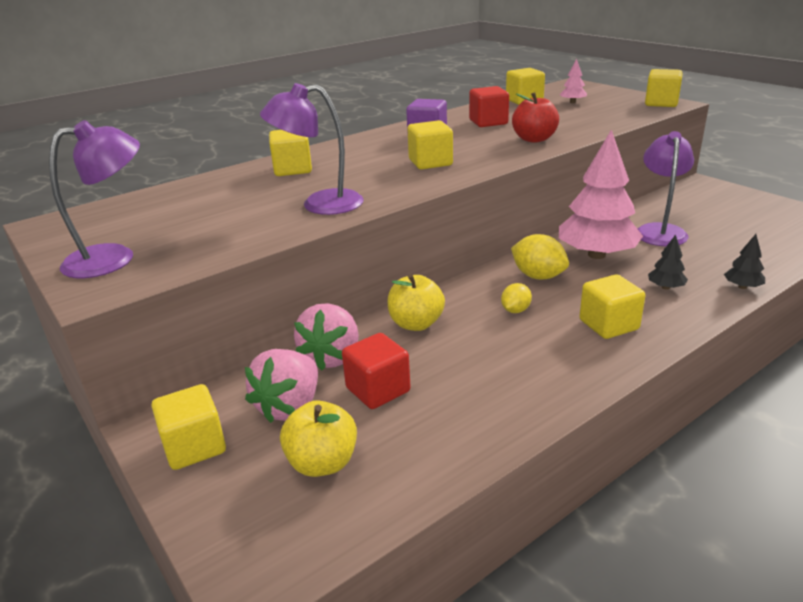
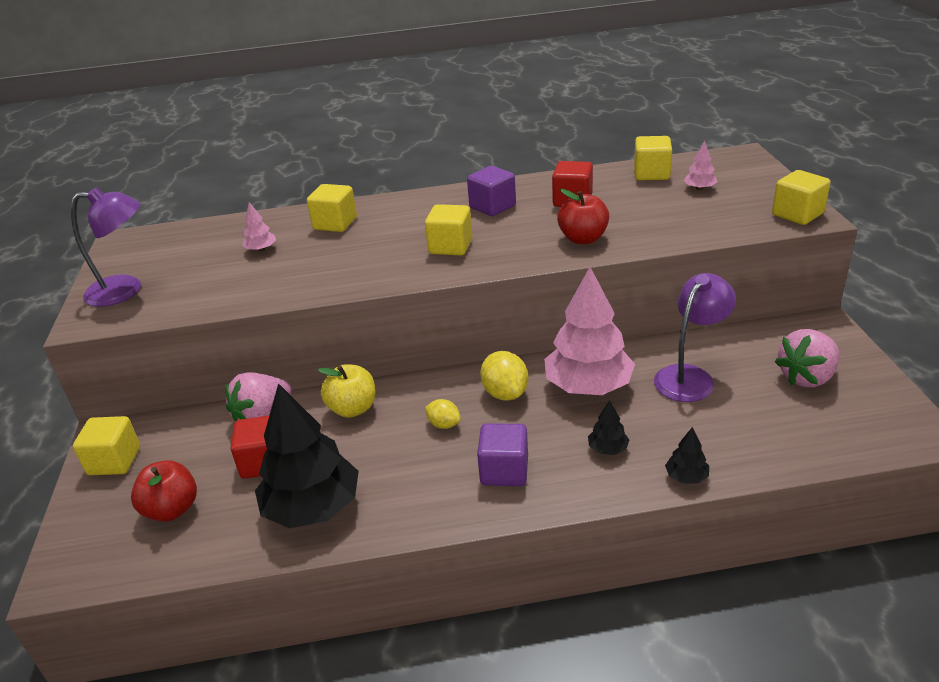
camera: 30 degrees right, 5 degrees up
pink strawberry [245,349,318,423] -> pink strawberry moved to [775,329,840,387]
purple lamp [260,83,364,215] -> none
yellow apple [280,400,357,477] -> red apple [131,460,197,521]
yellow lemon [501,283,532,313] -> yellow lemon turned 60 degrees clockwise [425,399,461,429]
yellow cube [579,274,645,339] -> purple cube [477,423,528,486]
none -> pink tree [242,202,276,252]
none -> black tree [255,383,359,528]

